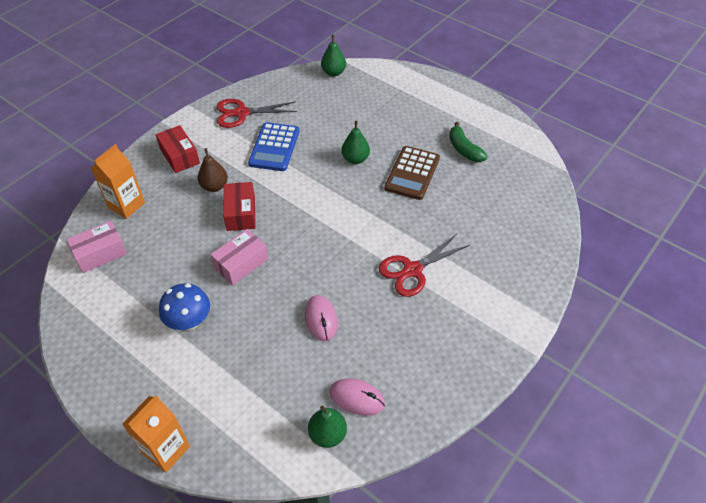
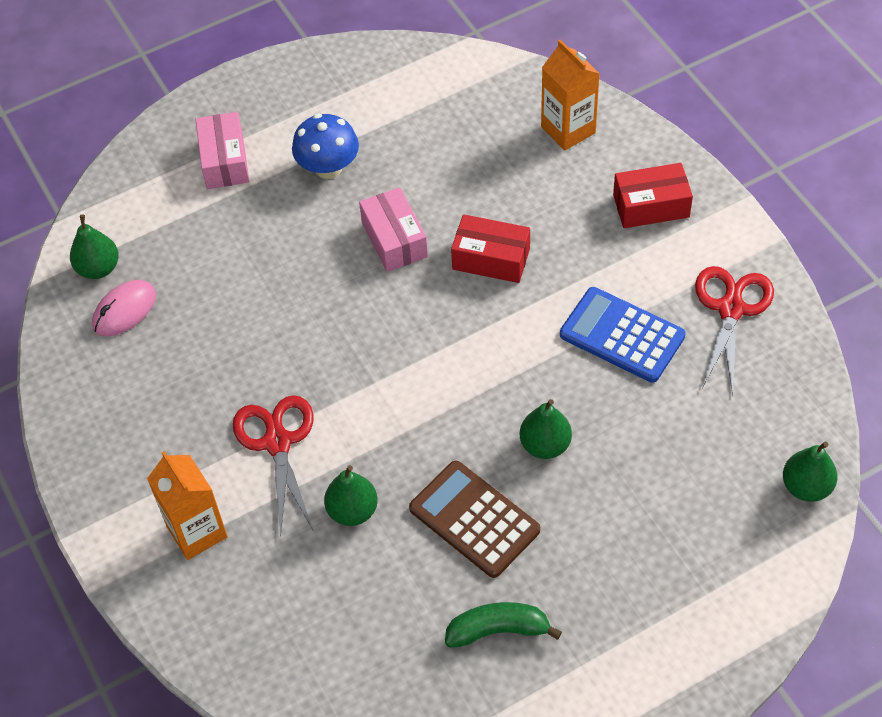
camera: 115 degrees right, 5 degrees up
pink box [66,221,127,273] -> pink box moved to [195,112,249,189]
orange carton [122,395,190,473] -> orange carton moved to [147,451,228,560]
brown pear [198,148,228,192] -> none
pink mouse [305,295,338,341] -> none
none -> green pear [324,465,378,526]

